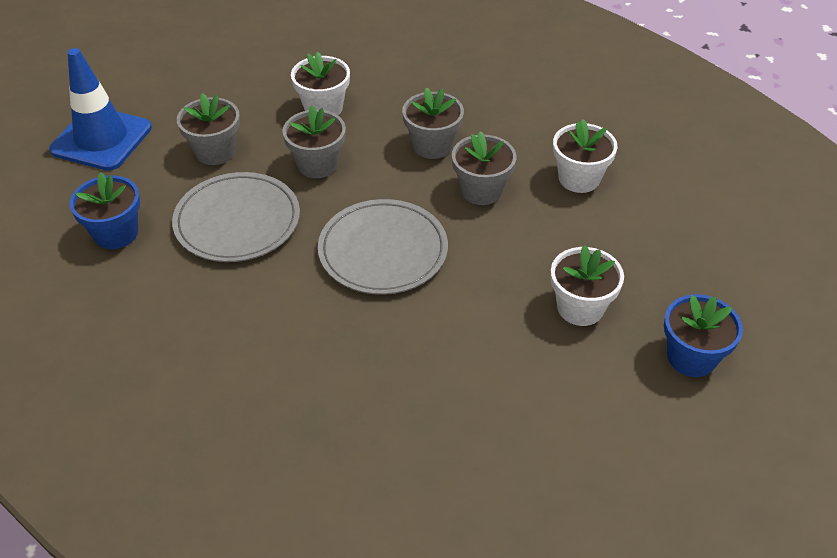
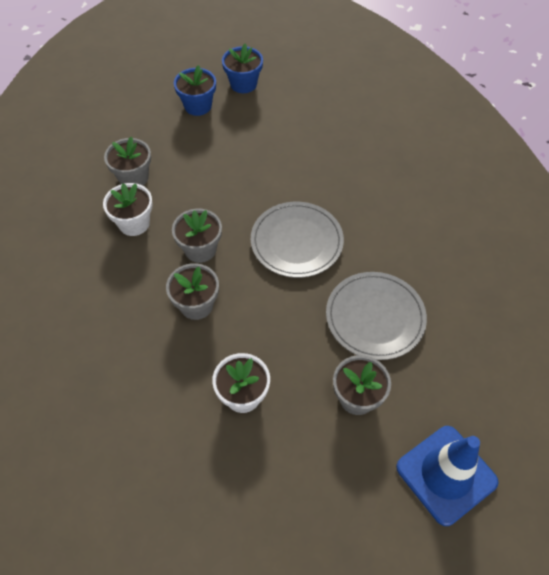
camera: 145 degrees left, 10 degrees up
blue flower pot [70,172,140,249] -> blue flower pot moved to [222,44,263,93]
grey flower pot [282,105,346,178] -> grey flower pot moved to [104,137,151,186]
white flower pot [551,245,624,326] -> none

